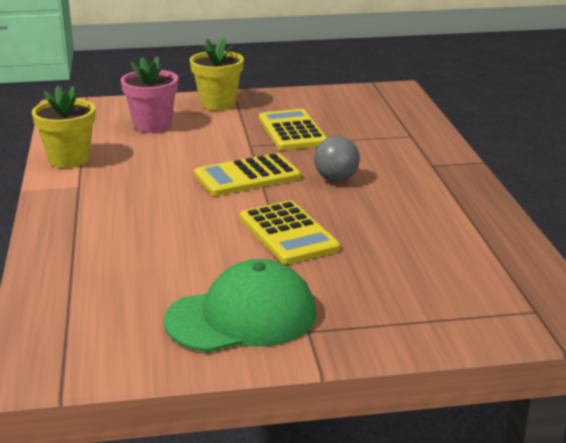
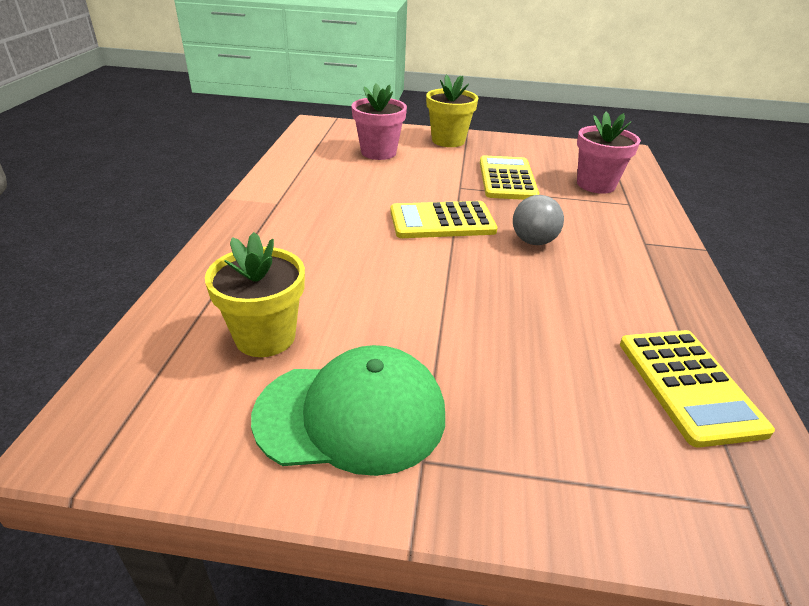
camera: 15 degrees right, 10 degrees up
yellow flower pot [32,86,95,168] -> yellow flower pot moved to [205,232,305,357]
yellow calculator [240,201,340,264] -> yellow calculator moved to [620,330,775,448]
none -> pink flower pot [577,112,641,194]

